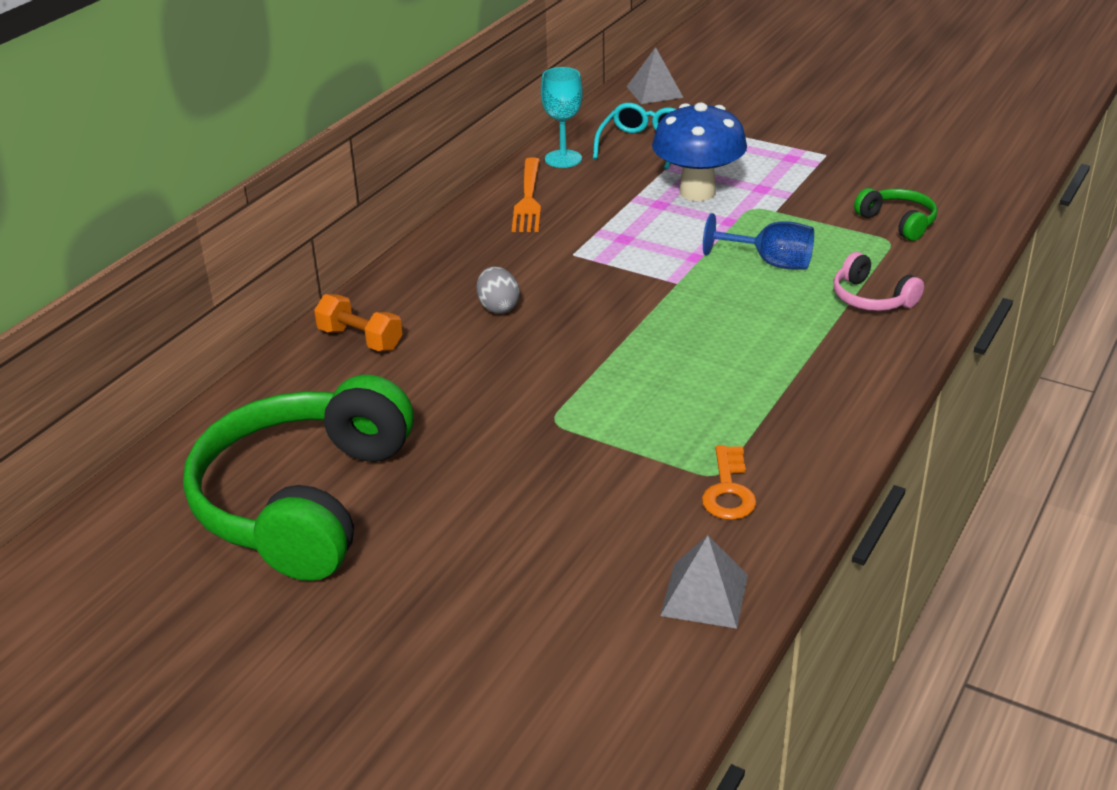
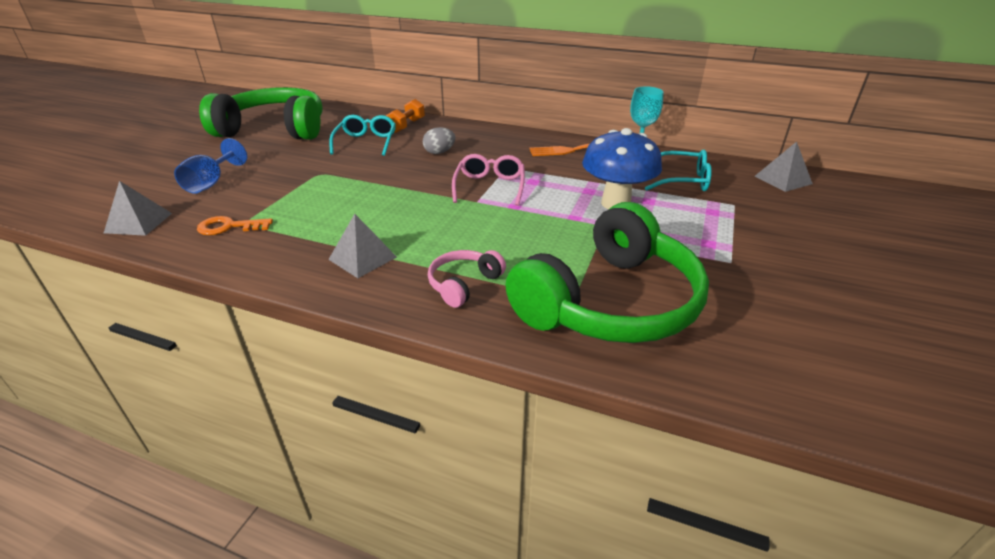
camera: 80 degrees right, 0 degrees up
blue goblet [703,213,814,270] -> blue goblet moved to [174,138,247,194]
green headphones [854,188,937,241] -> green headphones [506,202,709,343], size x2.33
none -> grey pyramid [328,214,397,278]
none -> turquoise glasses [329,115,396,156]
none -> pink glasses [452,154,525,206]

